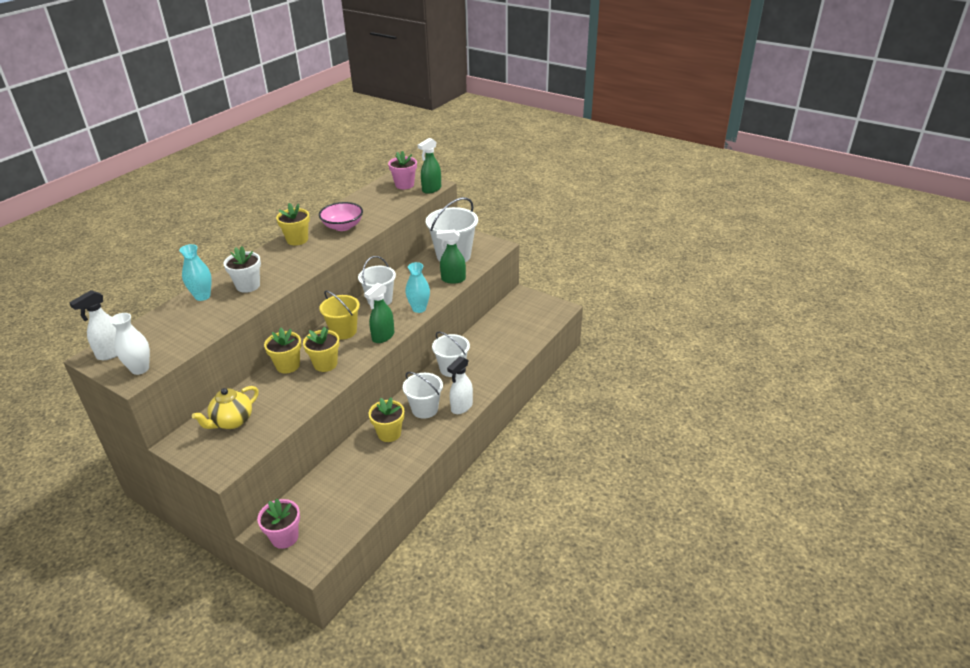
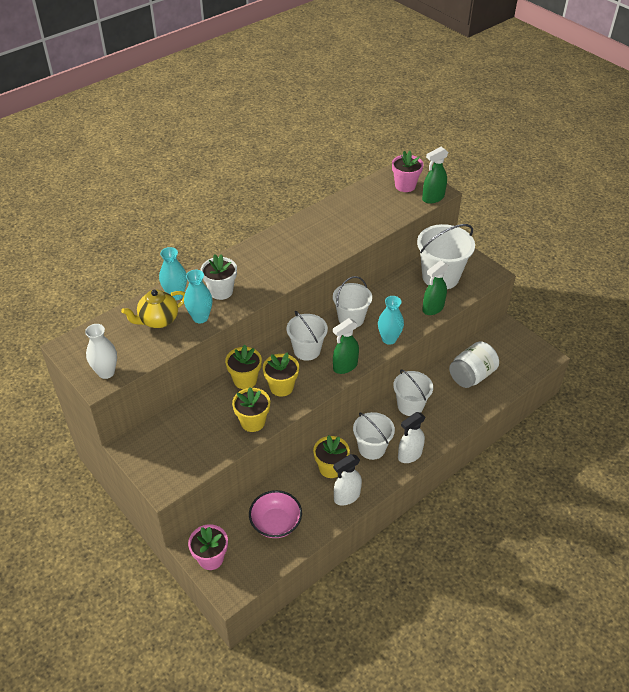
camera: 15 degrees right, 10 degrees up
white spray bottle [69,290,117,360] -> white spray bottle moved to [333,454,362,505]
yellow teapot [192,386,259,429] -> yellow teapot moved to [121,290,185,328]
yellow flower pot [276,203,310,245] -> yellow flower pot moved to [232,387,270,432]
pink bowl [319,202,363,231] -> pink bowl moved to [249,490,302,538]
yellow bucket [319,290,360,340] -> white bucket [287,311,328,361]
green spray bottle [437,229,466,284] -> green spray bottle turned 60 degrees counterclockwise [422,261,448,315]
none -> turquoise vase [184,270,213,323]
none -> white jar [449,341,499,388]

